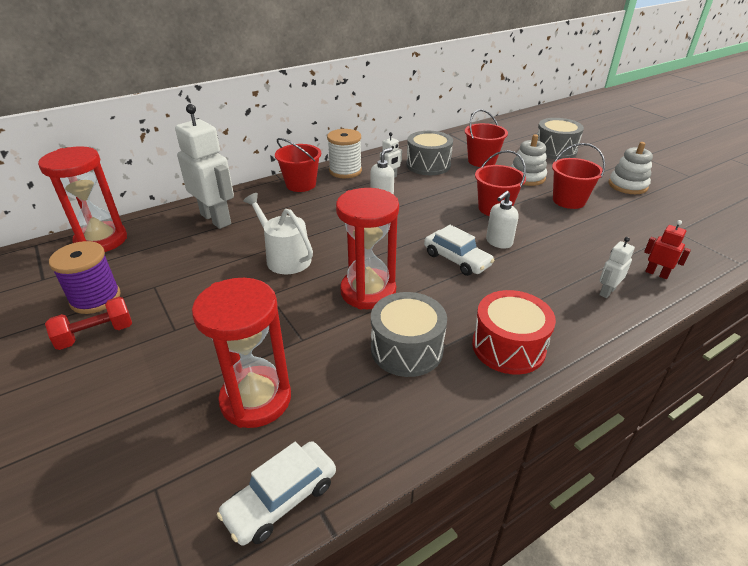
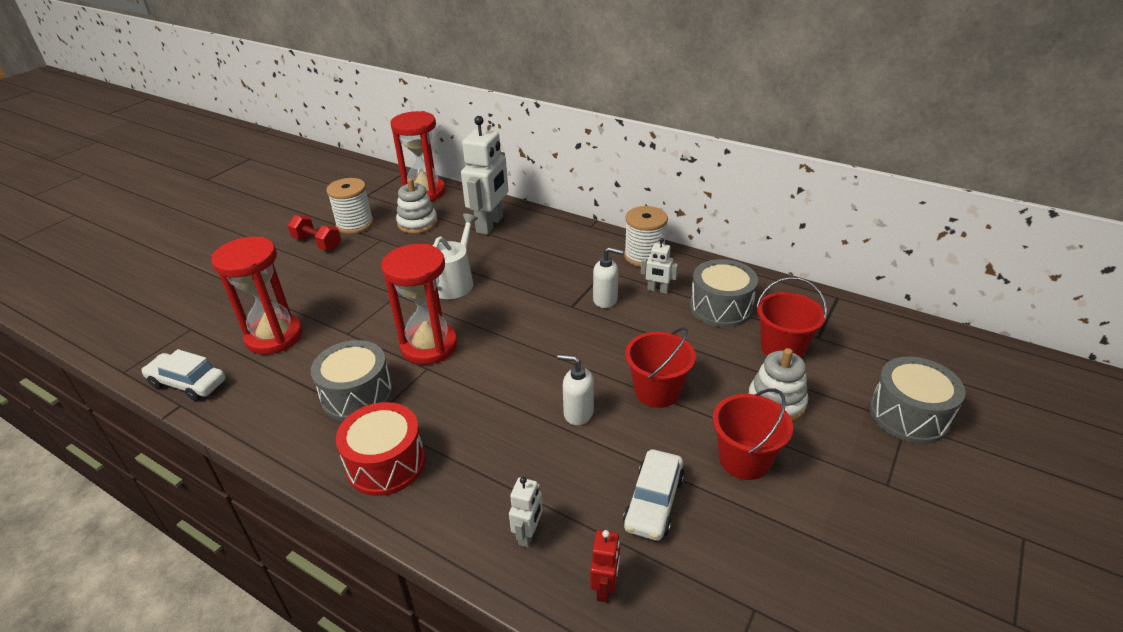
camera: 65 degrees right, 0 degrees up
purple spool [49,241,121,314] -> white spool [326,178,374,234]
red bucket [275,138,321,192] -> none
white car [424,225,495,276] -> white car moved to [623,449,684,541]
white robot [599,237,635,298] -> white robot turned 90 degrees clockwise [509,477,543,548]
white stacking toy [609,142,653,194] -> white stacking toy moved to [396,178,438,234]

